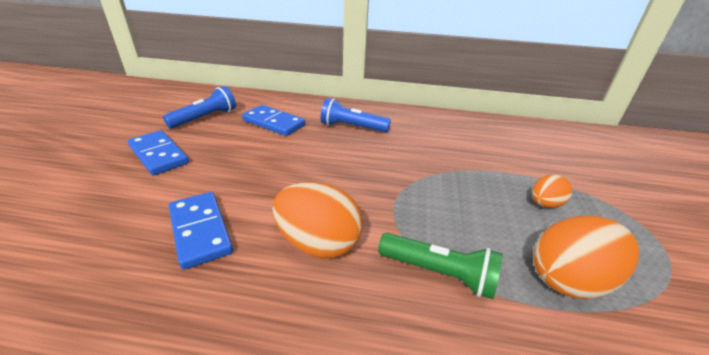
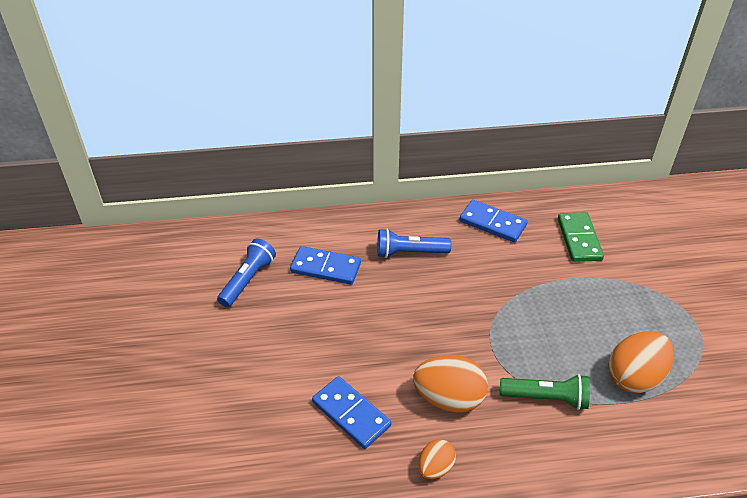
camera: 15 degrees left, 10 degrees up
blue domino [128,130,189,175] -> blue domino moved to [459,200,528,242]
orange egg [532,174,572,208] -> orange egg moved to [418,439,456,479]
none -> green domino [558,212,604,262]

